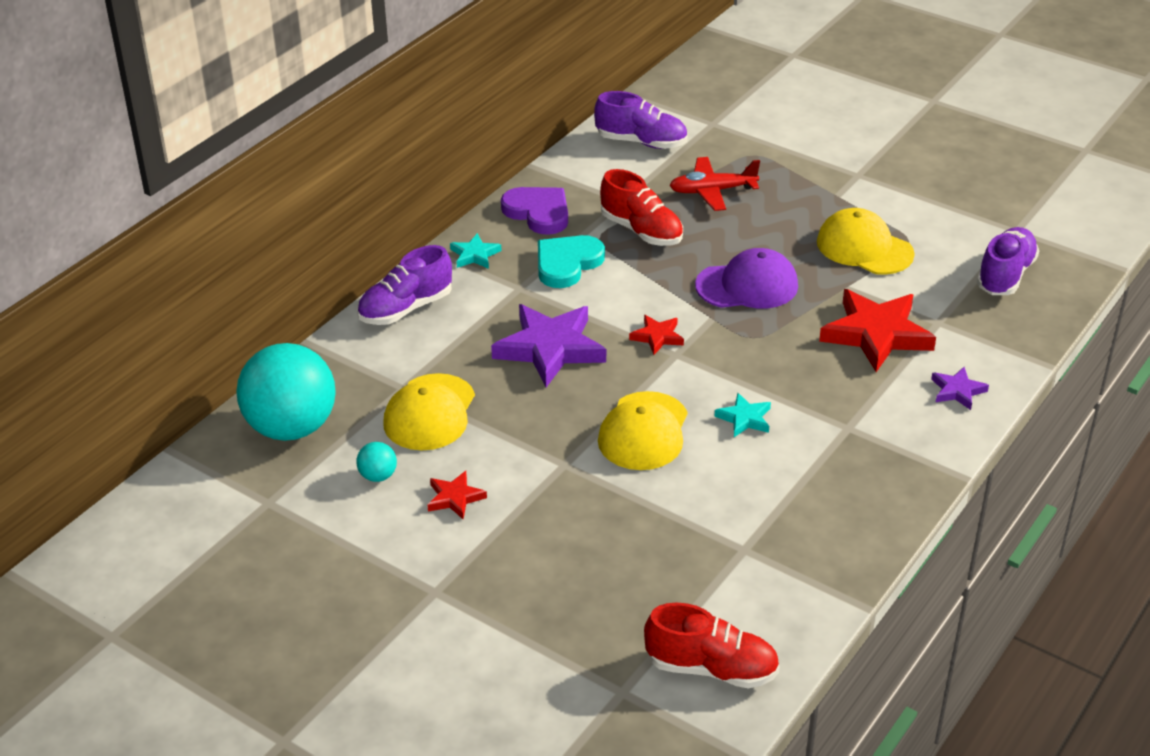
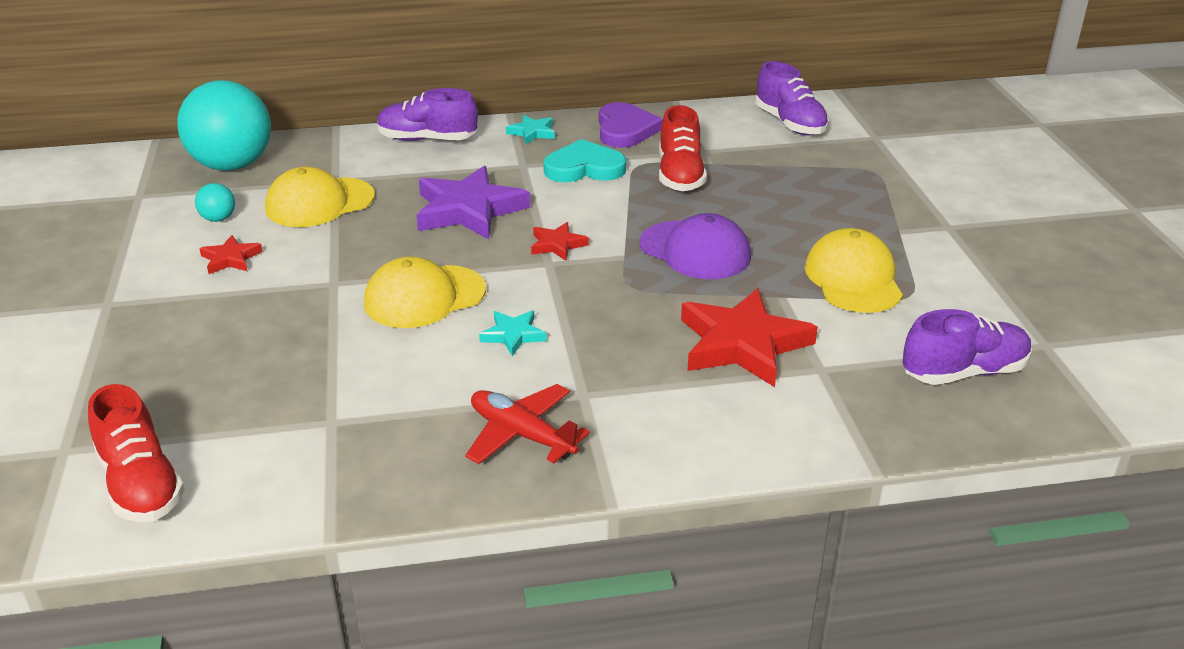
camera: 45 degrees right, 5 degrees down
red plane [669,157,760,211] -> red plane moved to [465,384,590,464]
purple star [931,367,989,410] -> none

